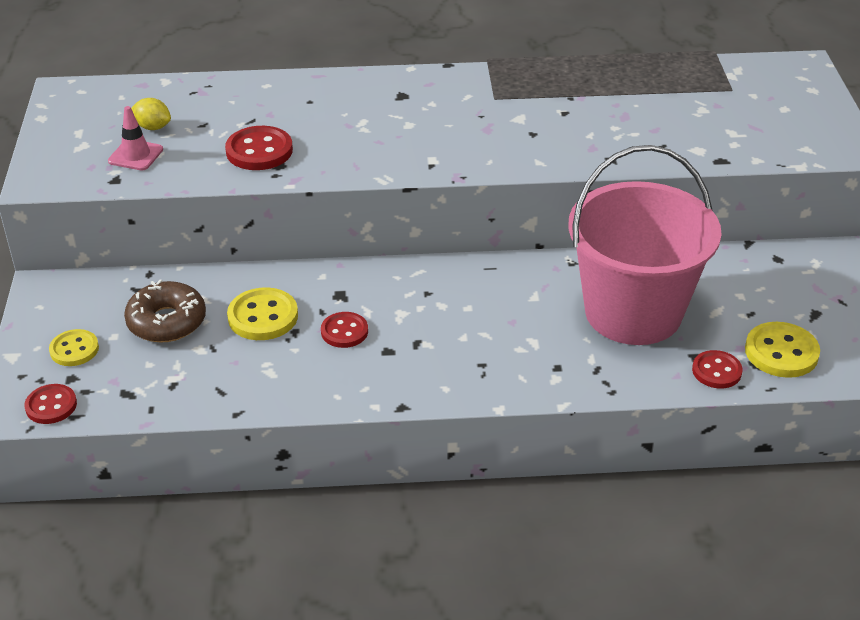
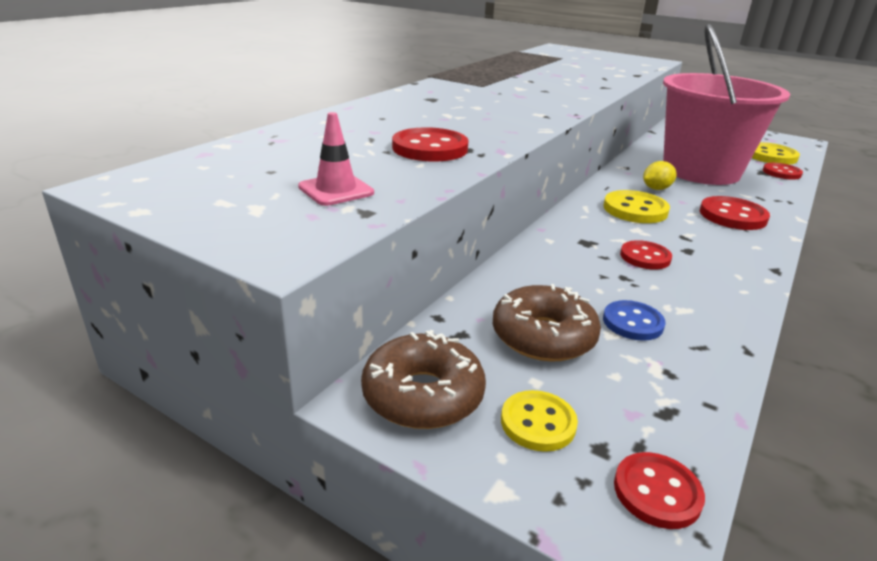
camera: 55 degrees left, 10 degrees down
yellow lemon [131,98,171,130] -> yellow lemon moved to [643,161,677,190]
yellow button [227,288,298,340] -> yellow button moved to [603,190,670,223]
none -> brown donut [361,330,486,429]
none -> blue button [603,300,666,341]
none -> red button [700,196,770,230]

